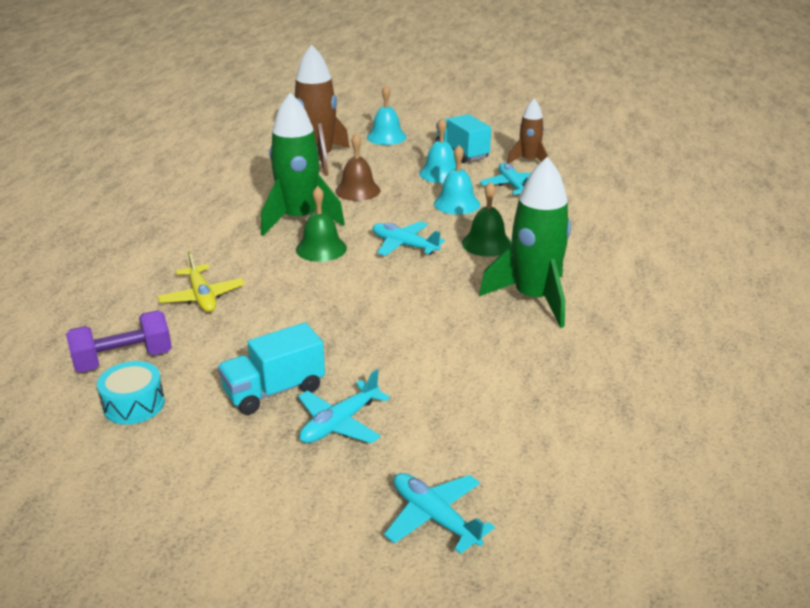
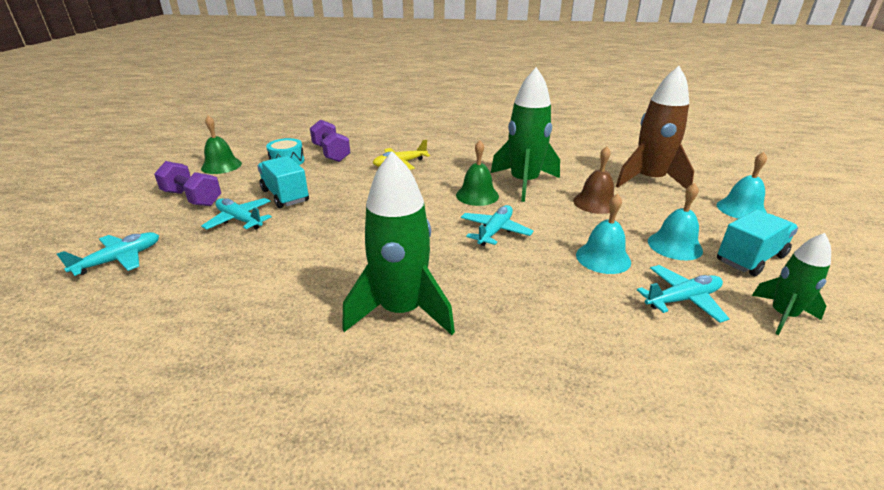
camera: 85 degrees right, 0 degrees up
green bell [462,181,512,257] -> green bell moved to [201,116,242,174]
brown rocket [507,98,548,164] -> green rocket [752,233,831,335]
none -> purple dumbbell [154,161,221,206]

